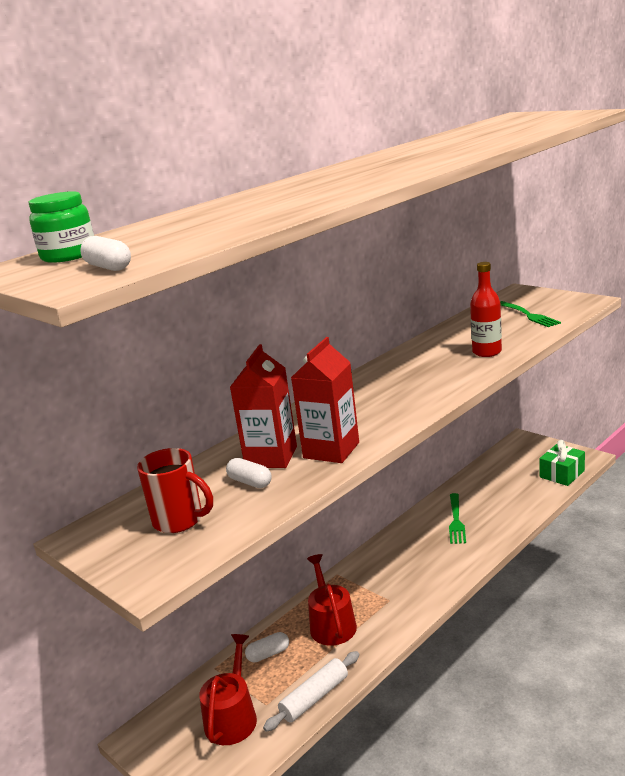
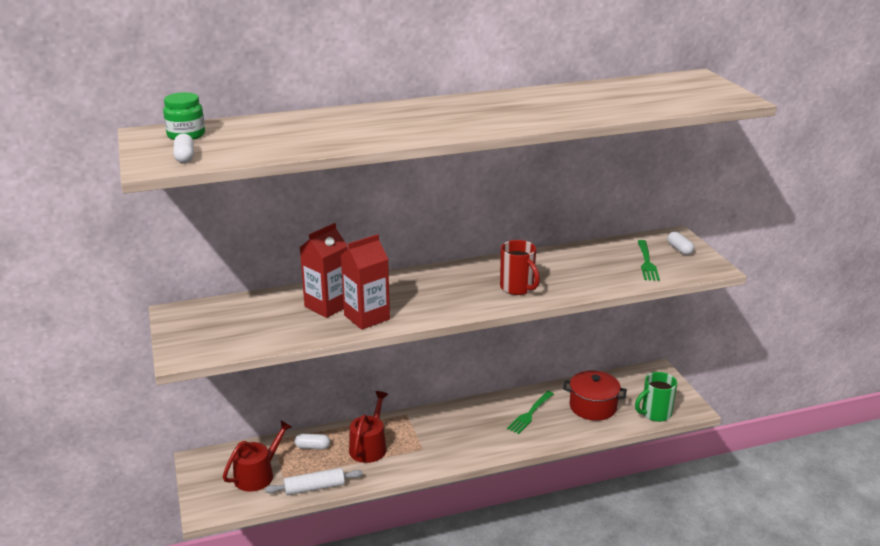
camera: 25 degrees right, 5 degrees up
red mug [137,448,213,533] -> red mug moved to [500,240,540,295]
white capsule [226,458,272,488] -> white capsule moved to [667,232,694,255]
red bottle [470,262,502,357] -> none
green gift [539,440,585,486] -> green mug [635,372,677,422]
none -> red pot [563,370,627,421]

